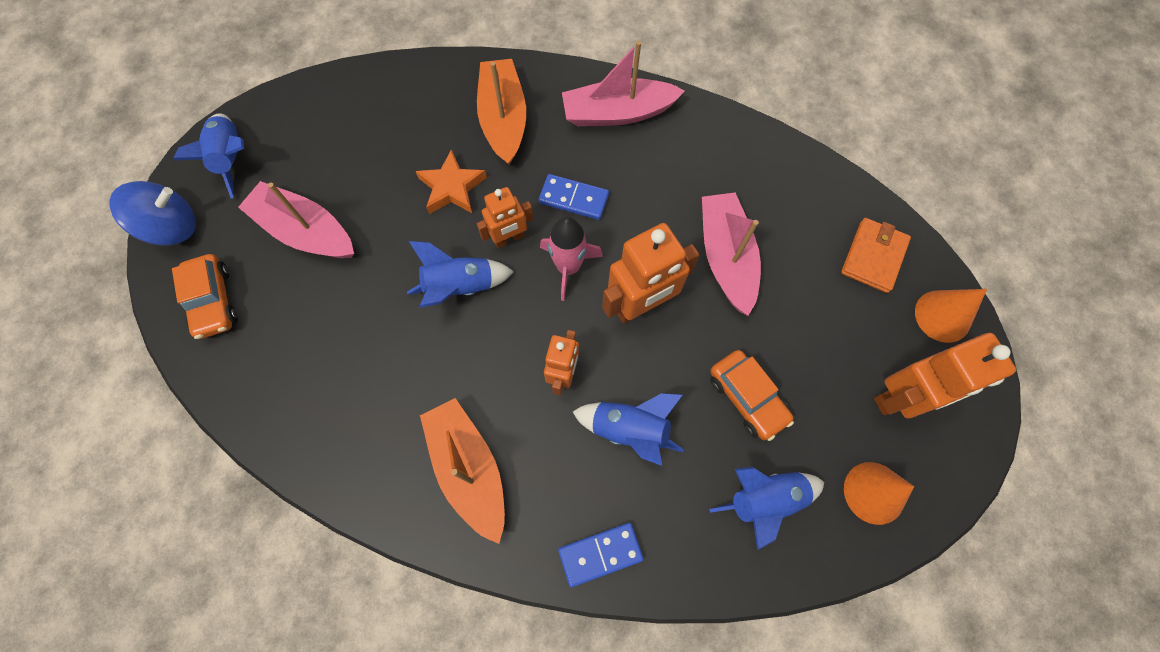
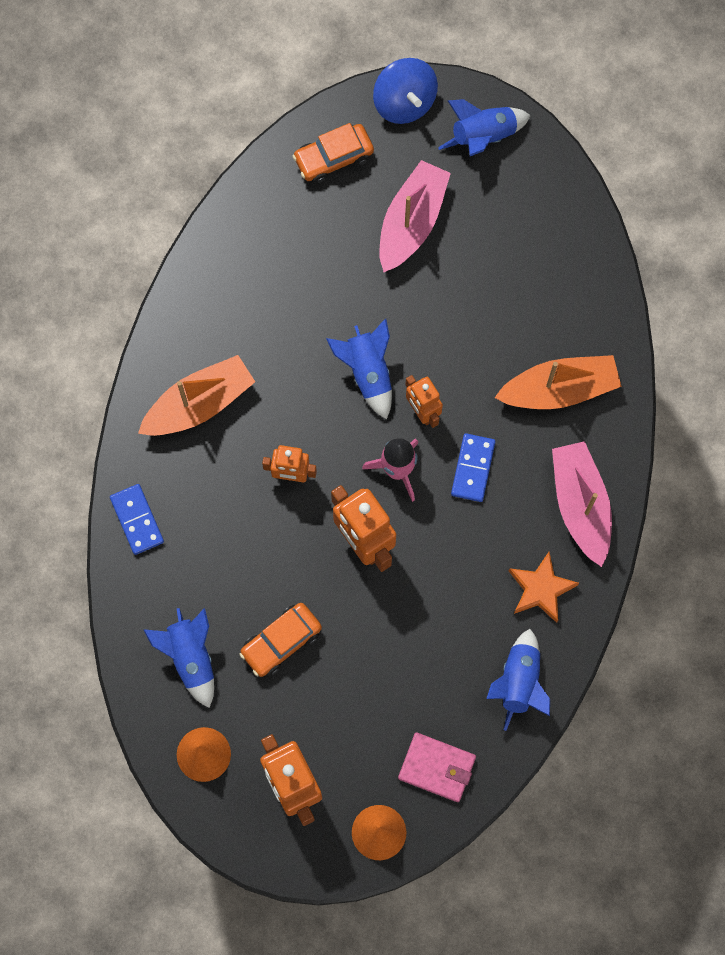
camera: 85 degrees right, 5 degrees up
orange star [416,149,487,214] -> orange star moved to [509,552,579,623]
blue rocket [573,393,684,466] -> blue rocket moved to [486,629,550,731]
pink boat [702,192,761,316] -> none
orange wallet [841,218,911,293] -> pink wallet [398,732,476,802]

